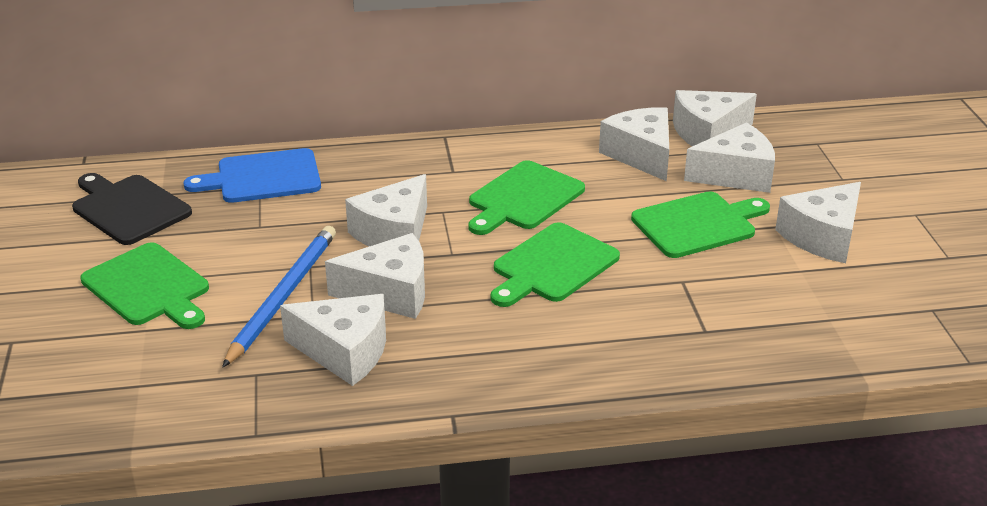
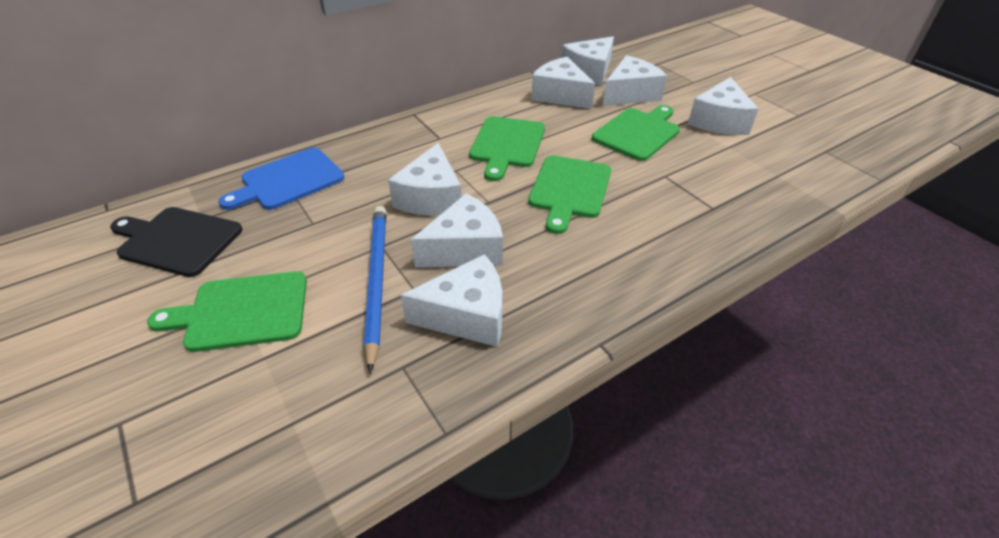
camera: 25 degrees left, 10 degrees up
green cutting board [80,242,209,329] -> green cutting board turned 150 degrees clockwise [147,271,307,352]

